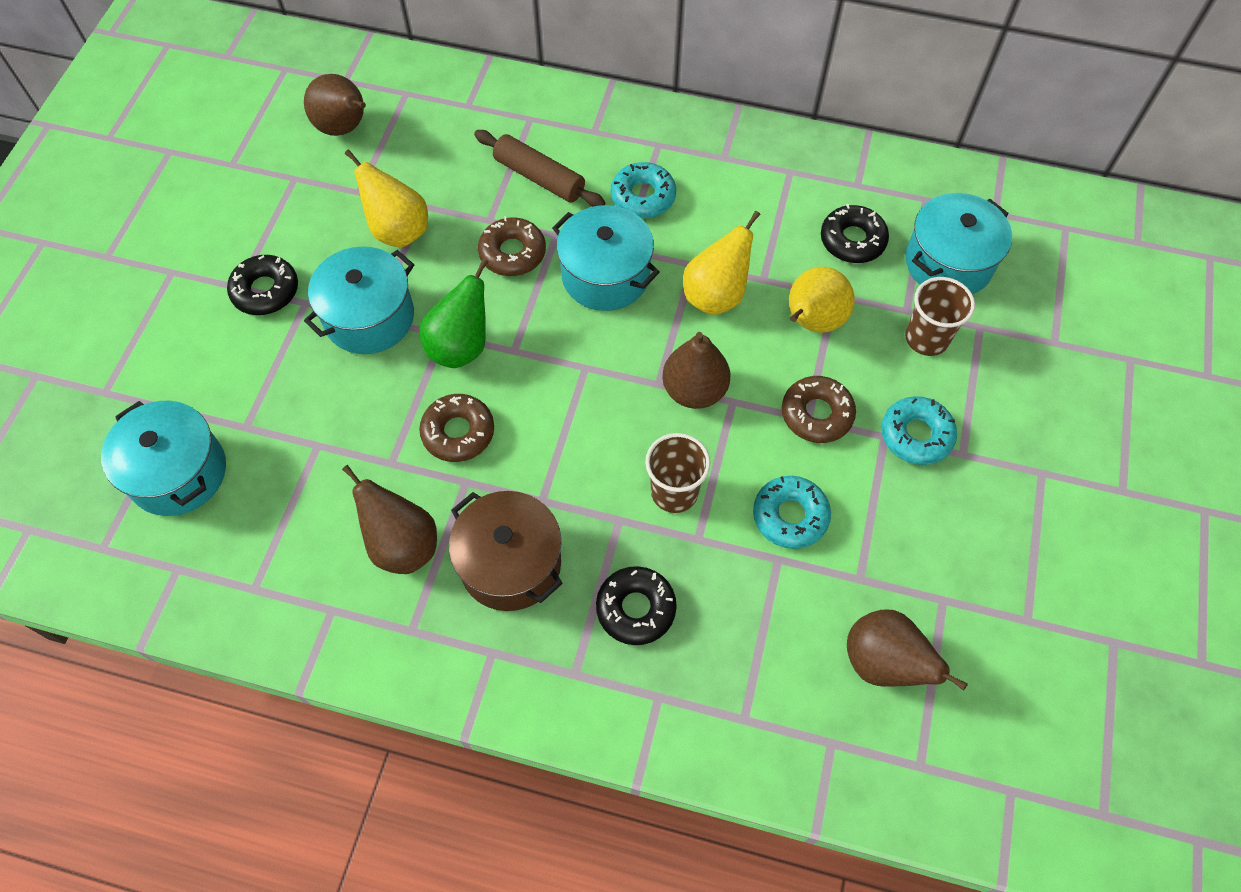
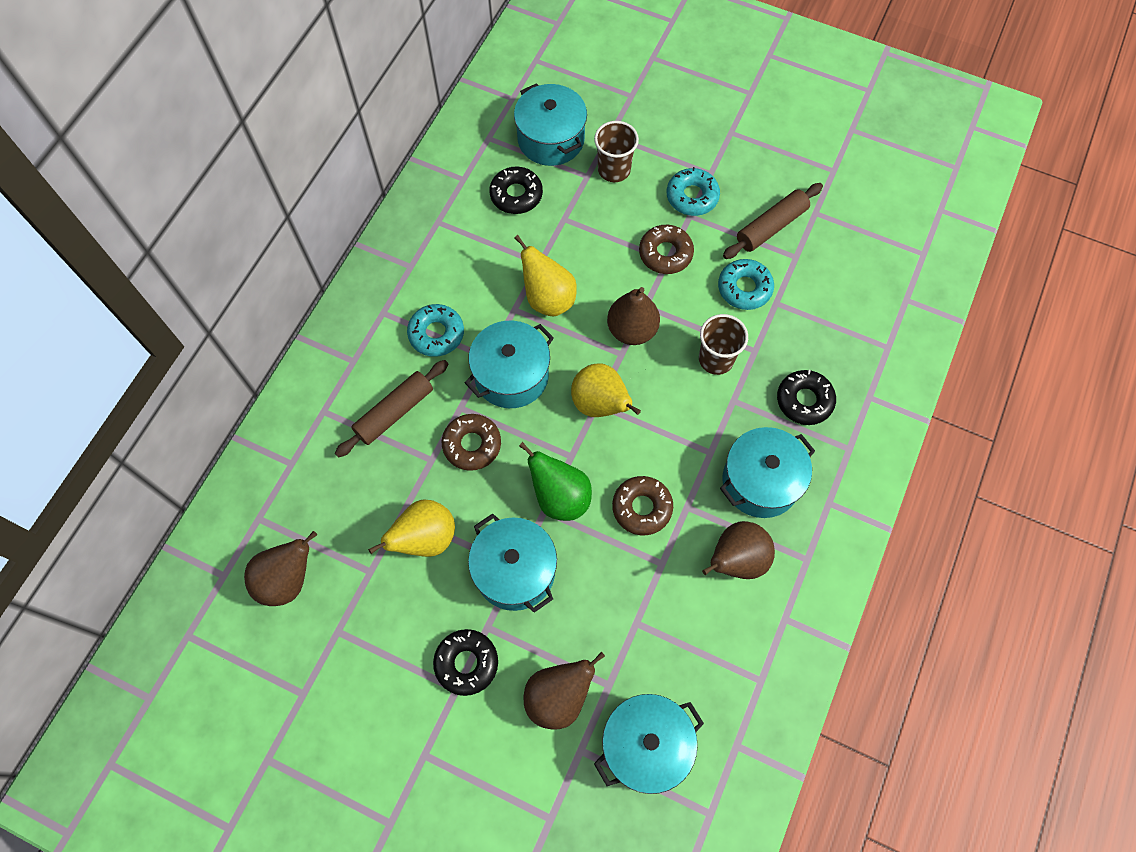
camera: 80 degrees left, 5 degrees up
brown pot [449,491,563,611] -> turquoise pot [720,427,815,518]
yellow pear [789,267,855,333] -> yellow pear moved to [571,363,641,417]
brown pear [847,610,968,691] -> brown pear moved to [524,652,605,729]
none -> brown rolling pin [723,183,823,259]

